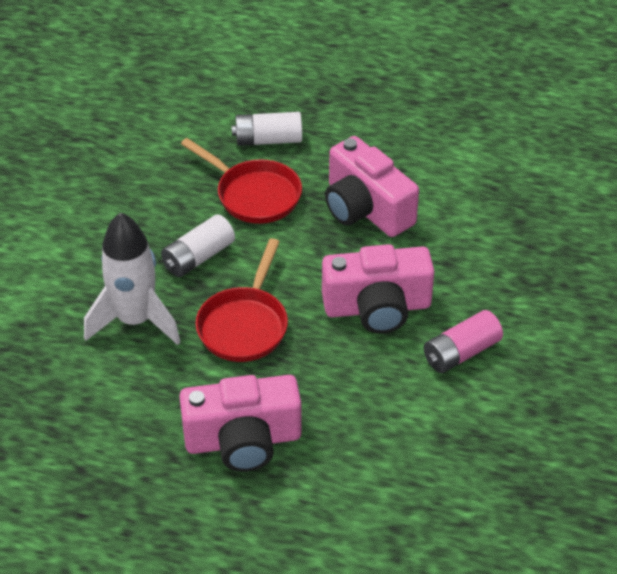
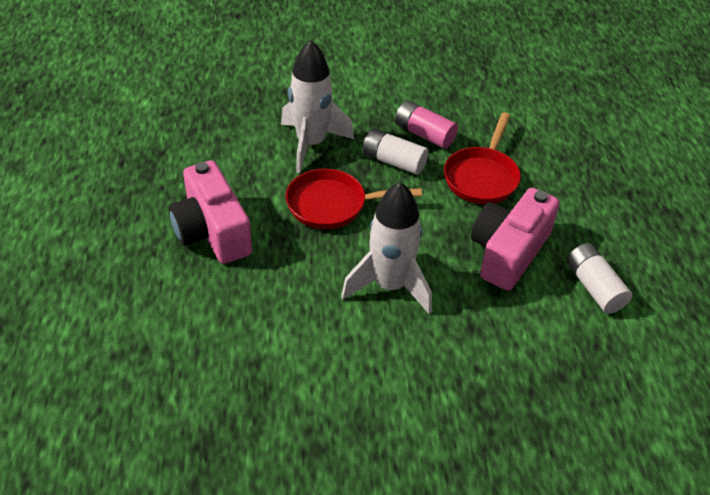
camera: 70 degrees right, 0 degrees up
white battery [232,112,302,146] -> white battery moved to [567,243,632,314]
pink camera [322,244,435,334] -> white rocket [341,182,432,314]
pink battery [424,310,503,373] -> pink battery moved to [395,100,458,149]

